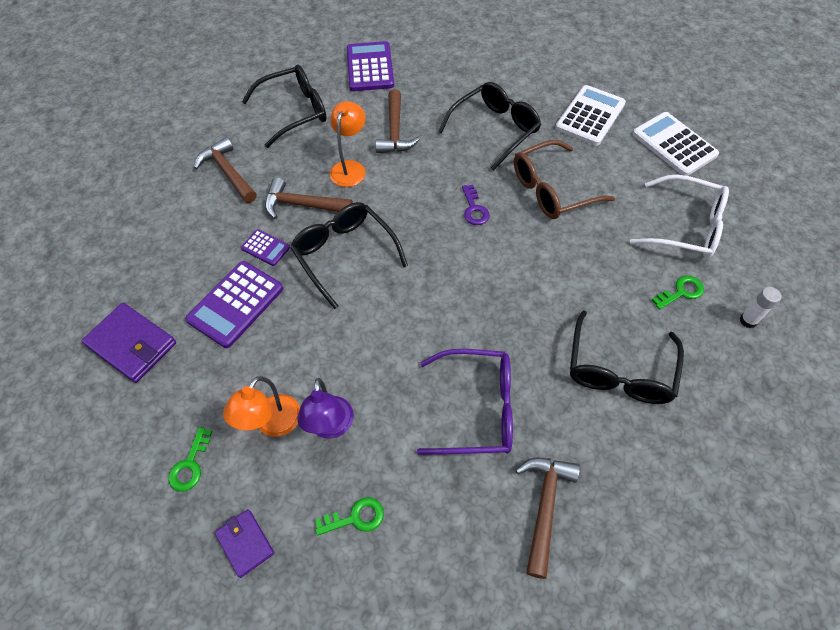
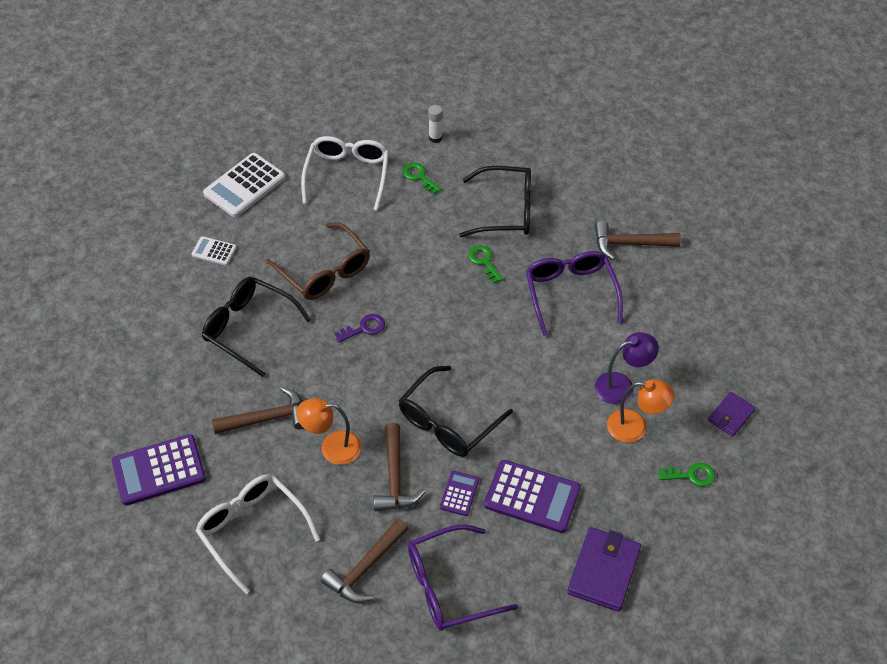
camera: 105 degrees left, 5 degrees down
black glasses [242,65,327,148] -> white glasses [196,474,320,594]
green key [315,497,384,536] -> green key moved to [468,245,504,283]
white calculator [555,85,626,146] -> white calculator [192,236,237,265], size x0.52
none -> purple glasses [408,524,518,631]

